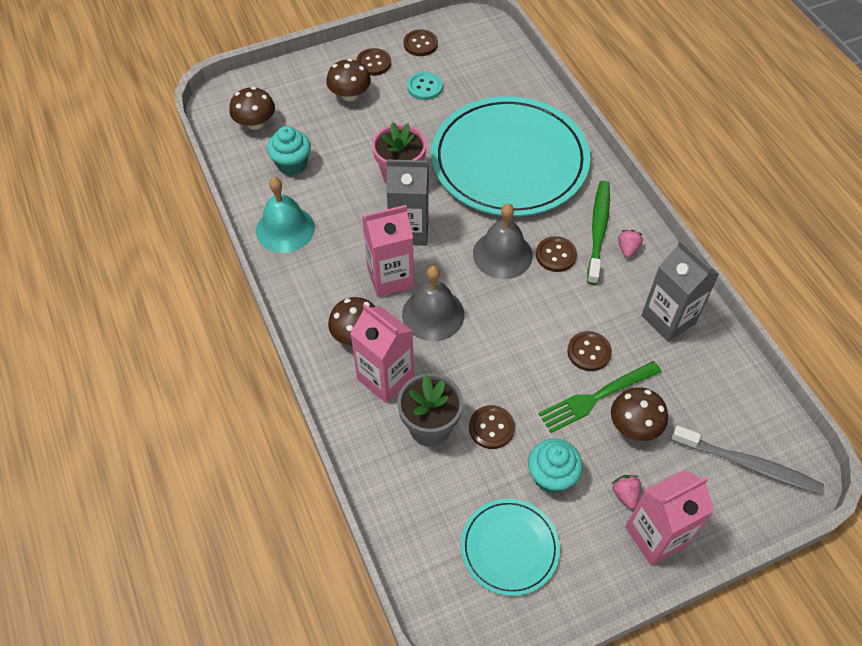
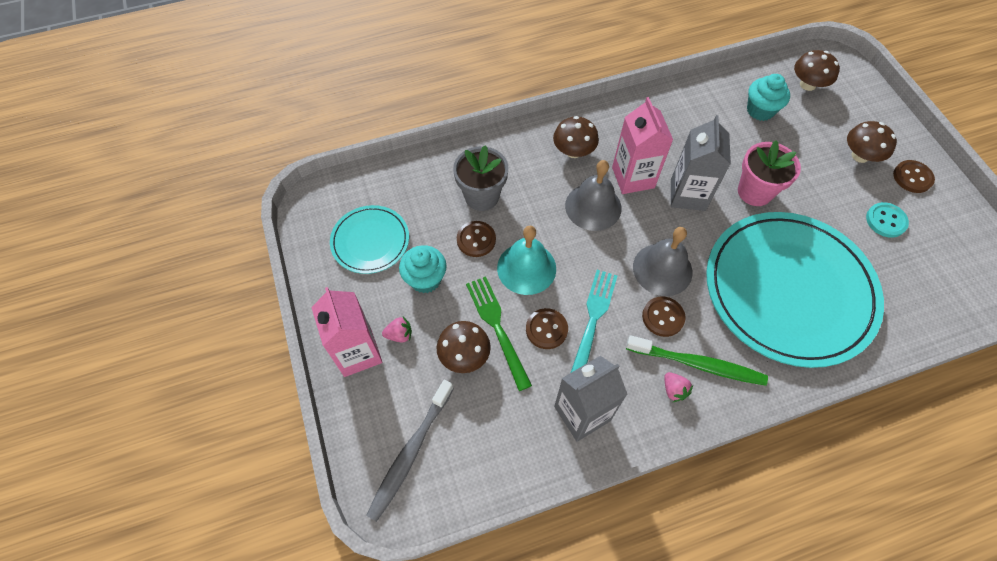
camera: 95 degrees right, 5 degrees up
turquoise bell [256,177,315,253] -> turquoise bell moved to [497,226,556,295]
pink carton [350,304,414,403] -> none
brown button [404,29,438,56] -> none
pink strawberry [618,230,643,258] -> pink strawberry turned 45 degrees clockwise [664,372,693,402]
none -> turquoise fork [571,270,618,372]

